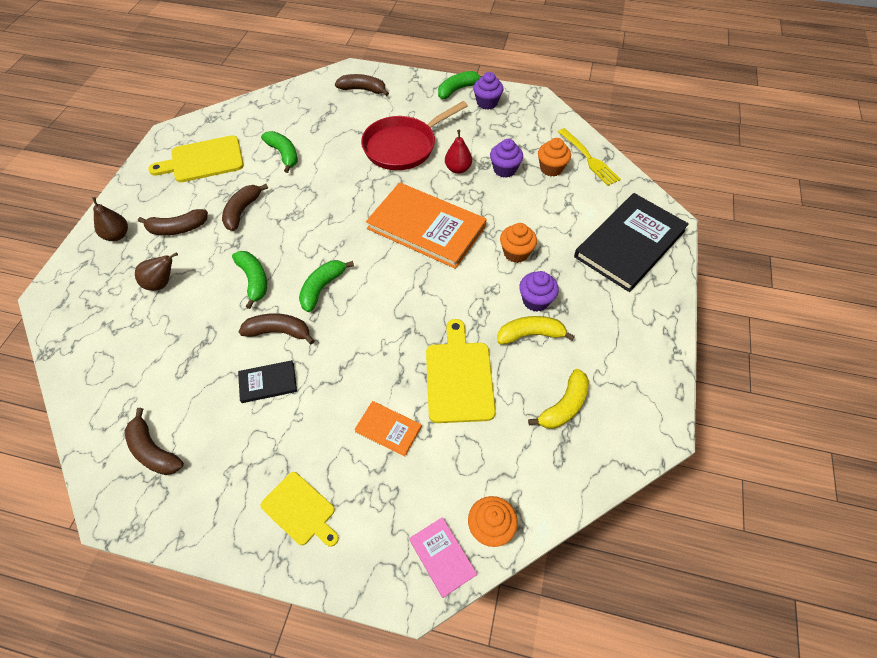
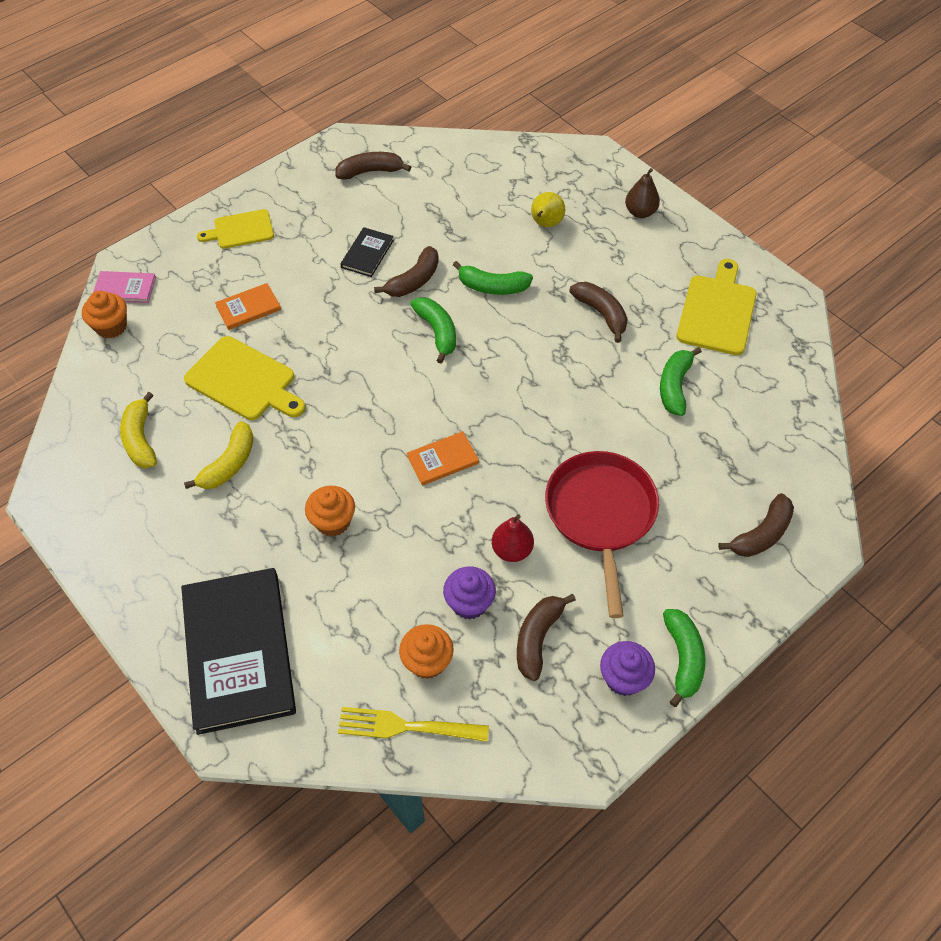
camera: 125 degrees right, 0 degrees up
brown pear [135,252,178,291] -> yellow pear [531,192,565,227]
brown banana [138,209,208,235] -> brown banana moved to [517,594,576,681]
green banana [261,131,298,173] -> green banana turned 105 degrees clockwise [660,347,702,416]
orange book [366,182,487,269] -> orange book [407,431,479,486], size x0.45
purple cupcake [519,271,559,312] -> none

